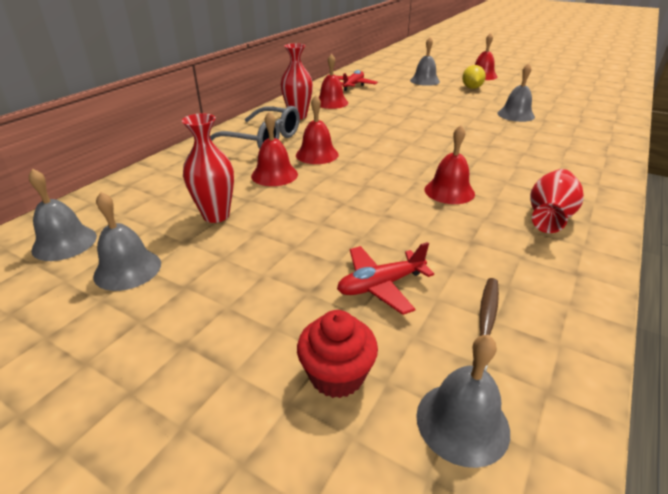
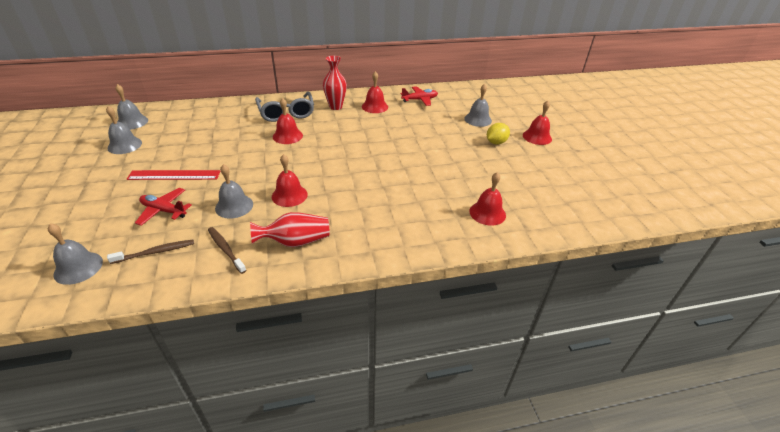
camera: 45 degrees right, 5 degrees up
red vase [182,113,234,223] -> none
red bell [251,112,298,186] -> red bell moved to [470,172,506,226]
red cupcake [297,310,378,398] -> none
grey bell [497,63,535,122] -> grey bell moved to [215,164,253,219]
none -> red ruler [127,170,221,180]
none -> brown toothbrush [208,227,246,274]

